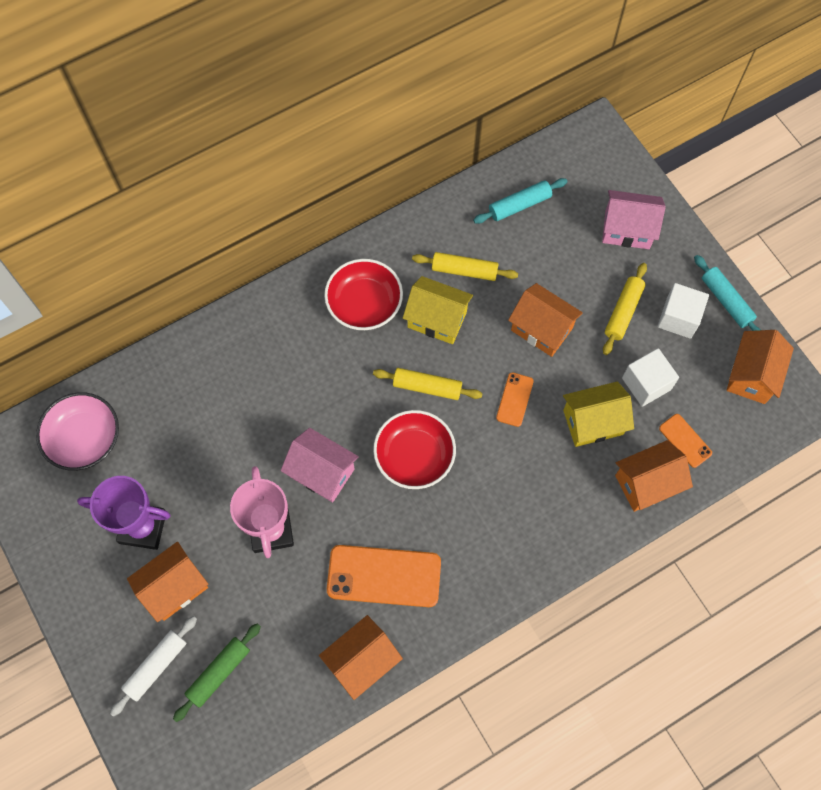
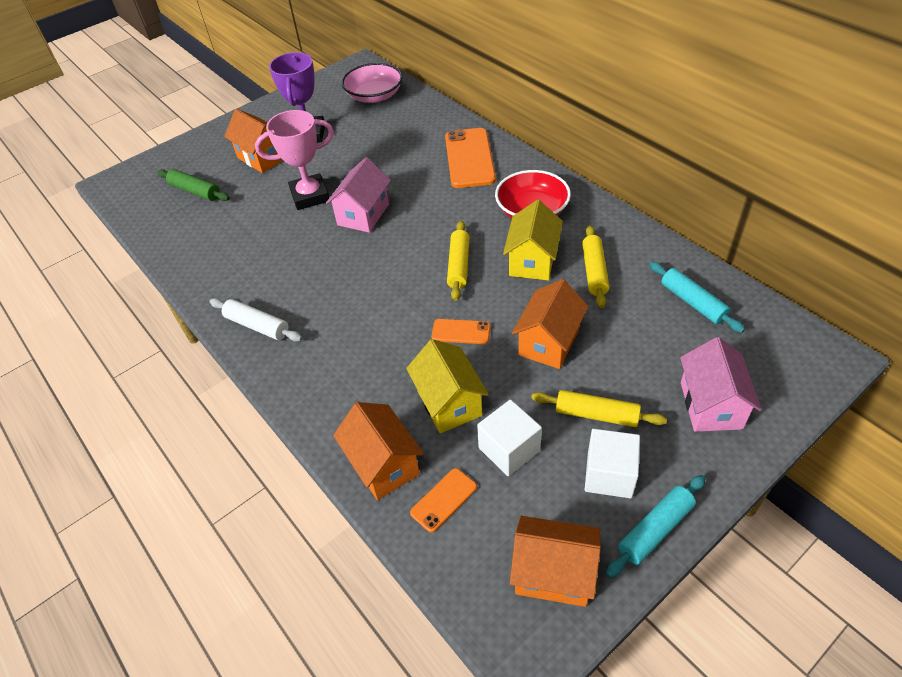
camera: 85 degrees right, 20 degrees down
white rolling pin [110,616,197,716] -> white rolling pin moved to [210,298,302,342]
orange house [319,615,403,700] -> none
orange phone [327,545,441,607] -> orange phone moved to [445,128,496,188]
red bowl [373,410,456,489] -> none

